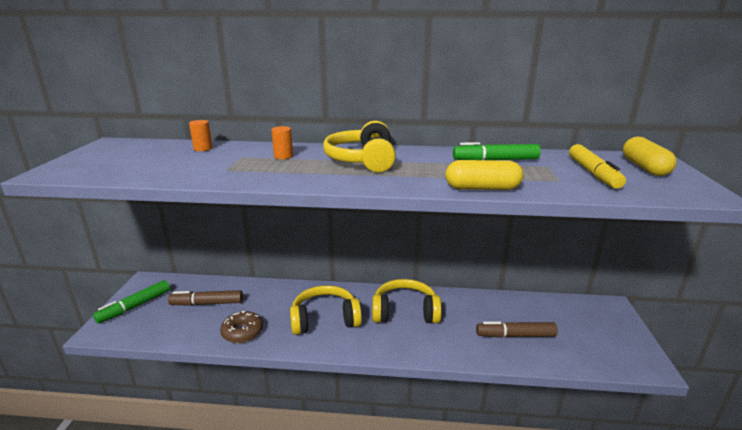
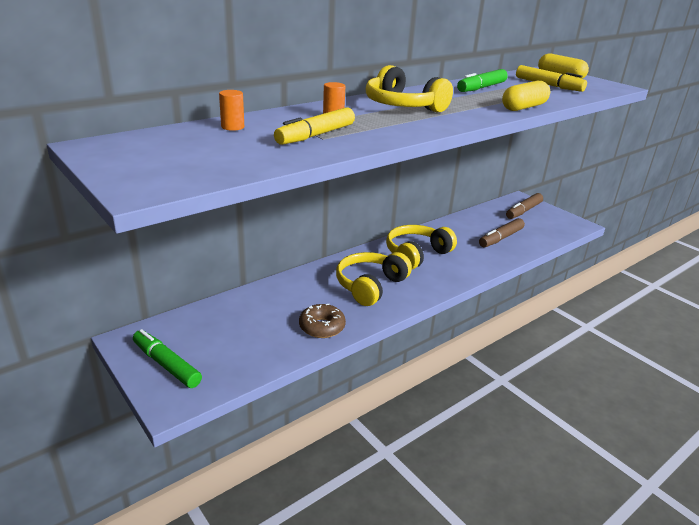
camera: 45 degrees left, 5 degrees up
green marker [93,280,170,324] -> green marker turned 135 degrees clockwise [133,329,202,388]
brown marker [168,290,243,306] -> brown marker moved to [506,193,543,219]
none -> yellow marker [274,107,355,145]

